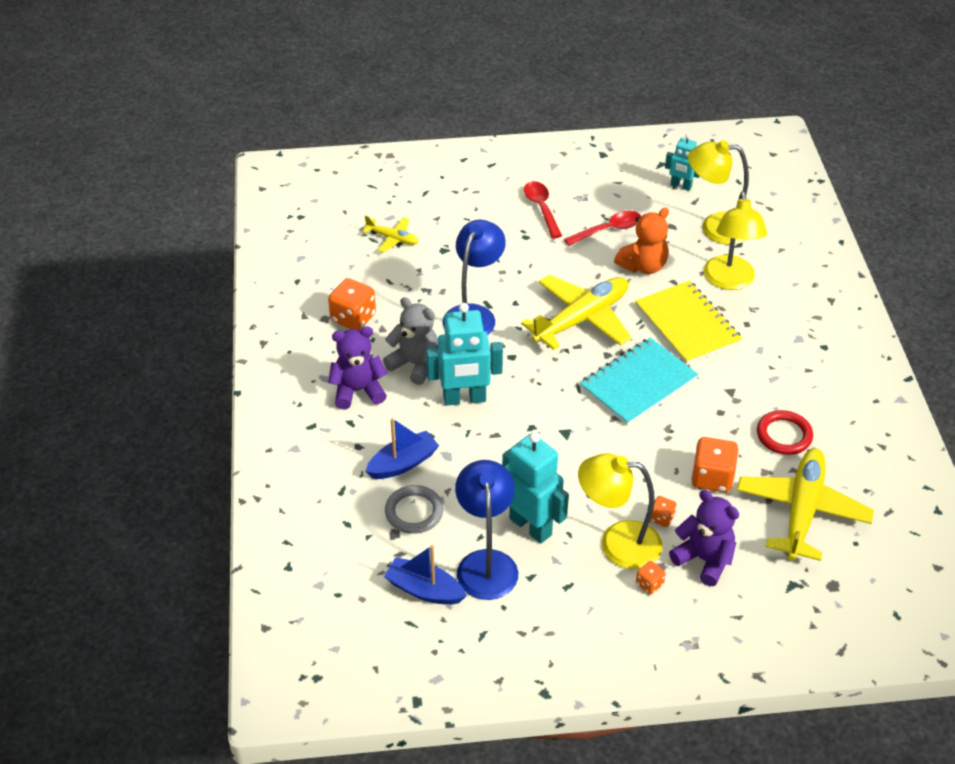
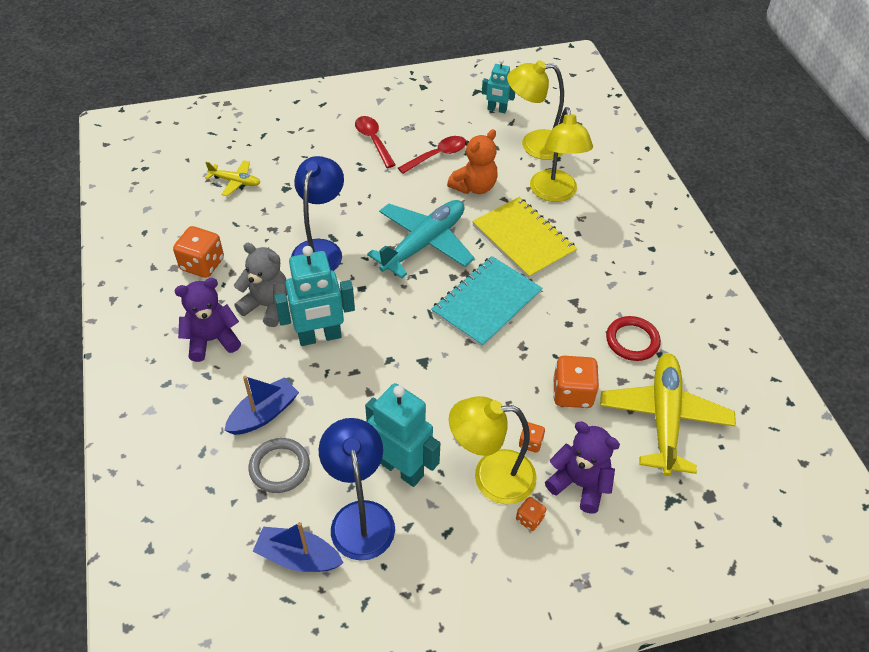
camera: 10 degrees left, 5 degrees up
yellow plane [521,275,631,350] -> turquoise plane [367,200,475,278]

